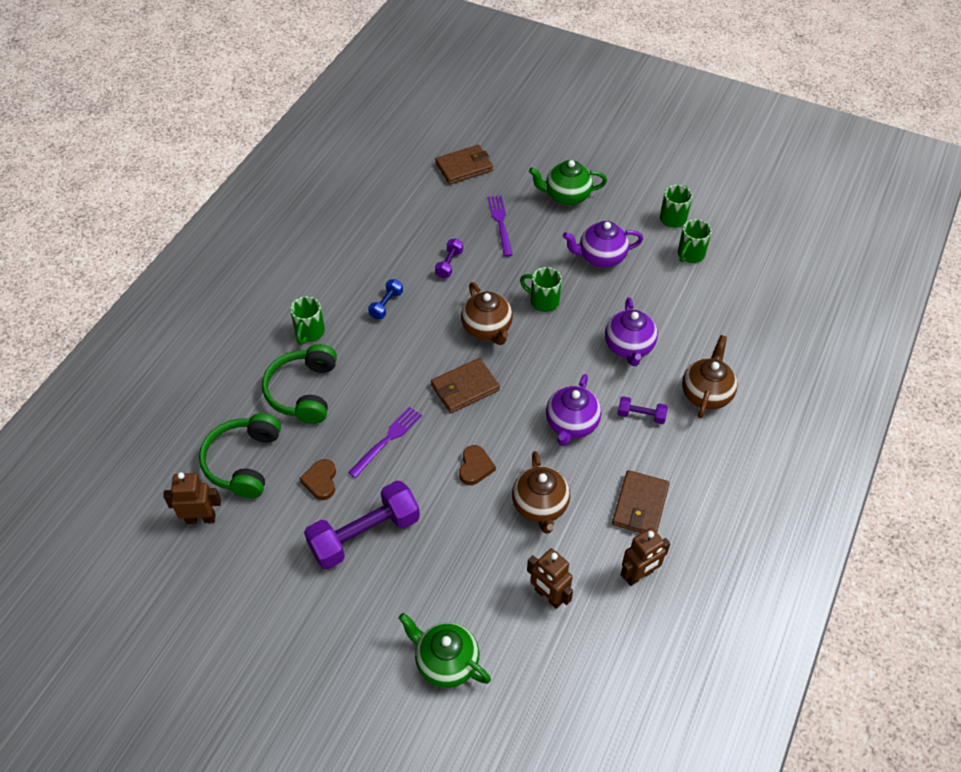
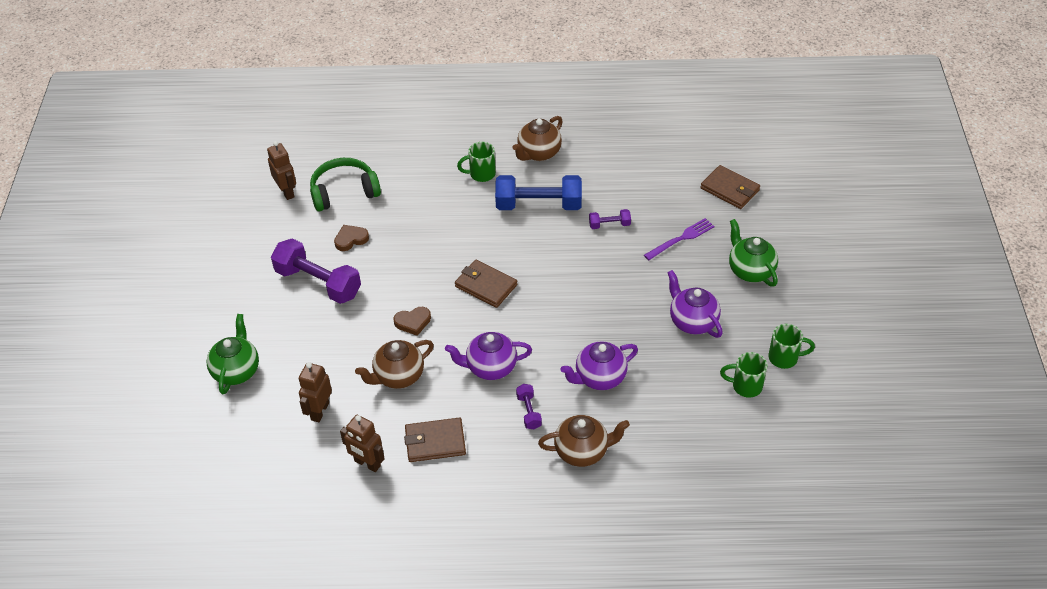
camera: 65 degrees right, 5 degrees down
green headphones [262,344,337,424] -> none
purple fork [348,407,422,478] -> none
blue dumbbell [368,279,403,319] -> blue dumbbell [495,175,582,210], size x2.13
brown teapot [461,282,513,345] -> brown teapot moved to [512,116,563,161]
green mug [520,267,562,312] -> none

